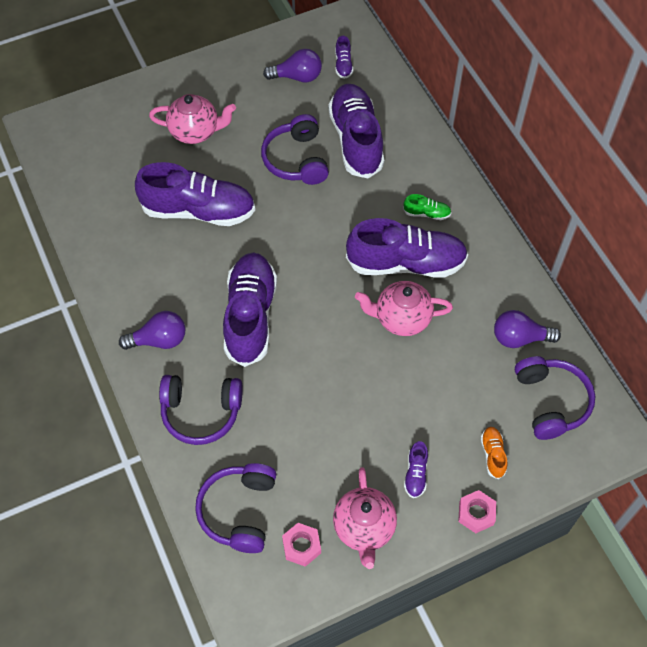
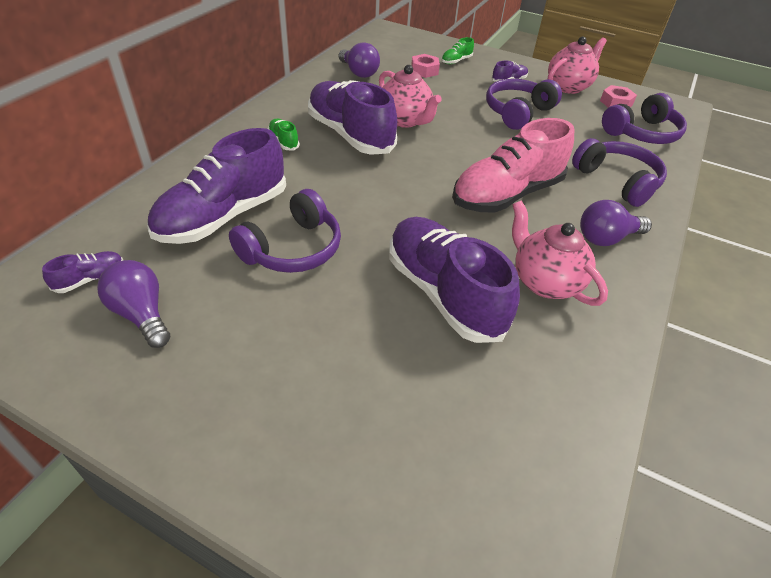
camera: 130 degrees left, 15 degrees down
purple light bulb [119,311,185,350] -> purple light bulb turned 60 degrees counterclockwise [580,200,652,246]
pink teapot [149,94,236,144] -> pink teapot moved to [512,201,608,306]
purple shoe [223,252,277,367] -> pink shoe [452,118,574,212]
pink nut [458,490,496,533] -> pink nut moved to [411,54,440,78]
orange shoe [481,427,508,479] -> green shoe [441,37,474,64]
purple headphones [515,356,595,440] -> purple headphones moved to [486,79,562,130]

